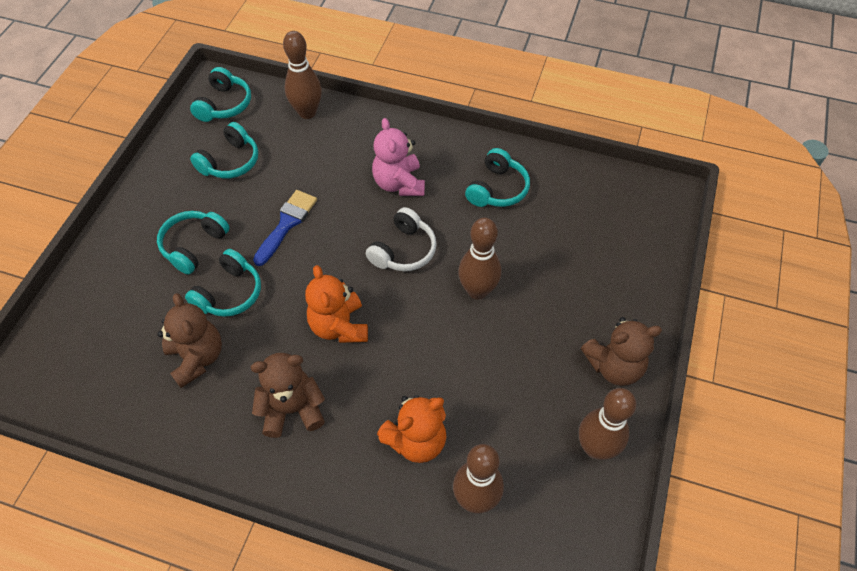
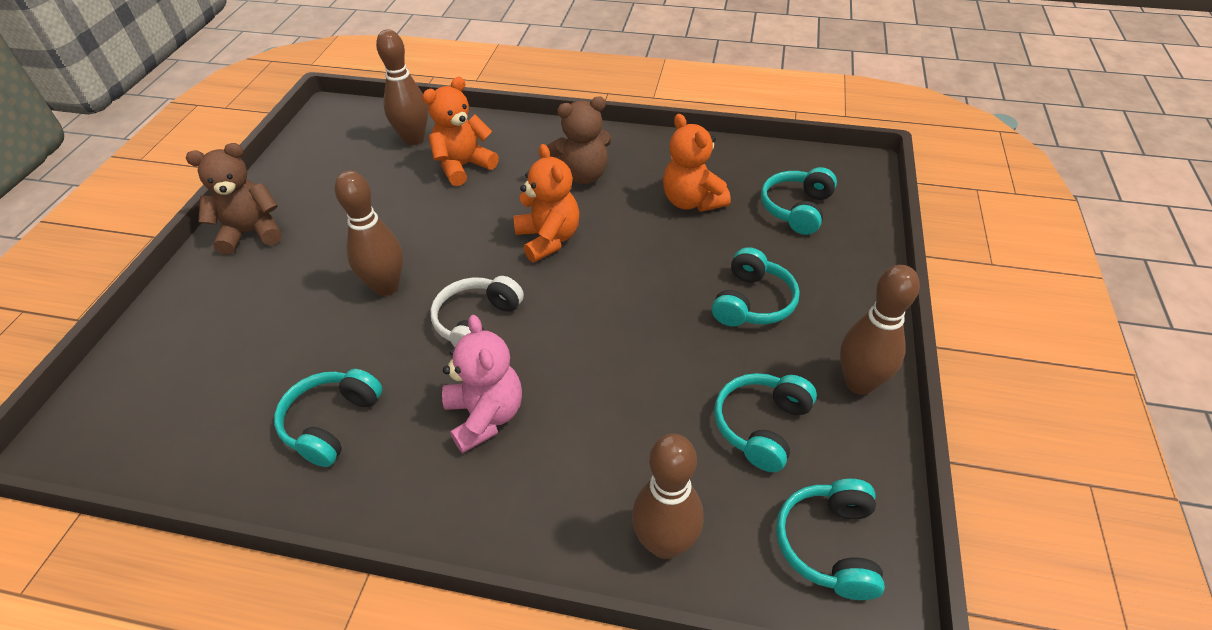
camera: 175 degrees right, 10 degrees down
brown teddy bear [158,293,222,388] -> orange teddy bear [663,114,731,212]
turquoise headphones [185,249,261,317] -> turquoise headphones moved to [761,167,837,235]
blue brush [253,190,317,266] -> none
brown bowling pin [579,388,636,460] -> brown bowling pin moved to [840,265,920,395]

